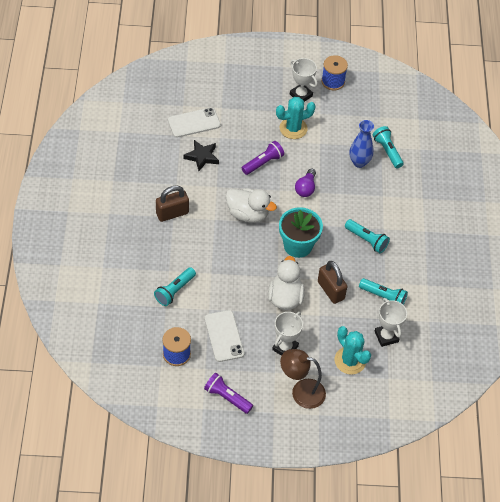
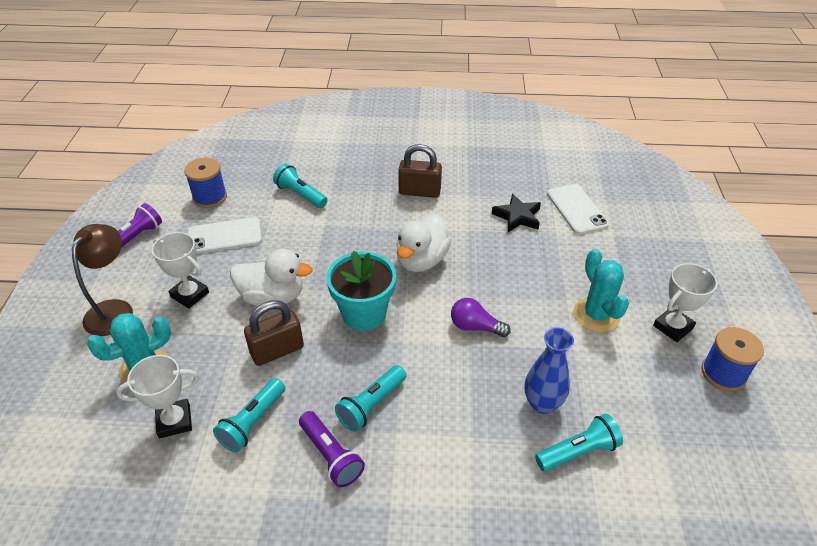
camera: 95 degrees right, 10 degrees down
brown padlock [156,185,189,222] -> brown padlock turned 60 degrees counterclockwise [398,144,442,198]
purple flashlight [242,141,284,175] -> purple flashlight moved to [299,411,365,487]

